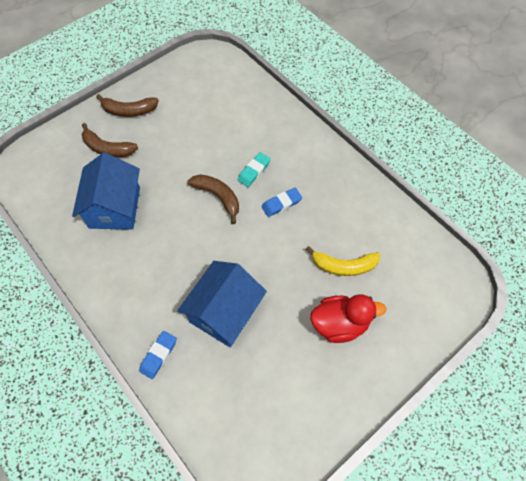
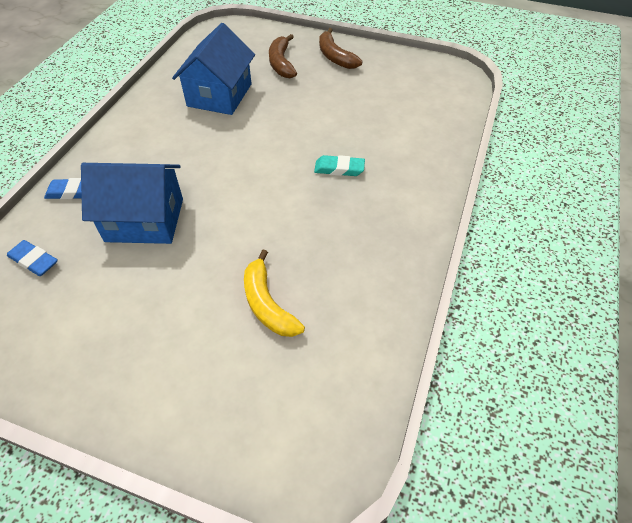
camera: 60 degrees right, 10 degrees down
blue house [72,153,140,230] -> blue house turned 45 degrees counterclockwise [172,23,255,115]
brown banana [187,175,239,224] -> none
blue eraser [262,188,302,217] -> blue eraser moved to [7,240,58,276]
red duck [310,294,386,343] -> none

